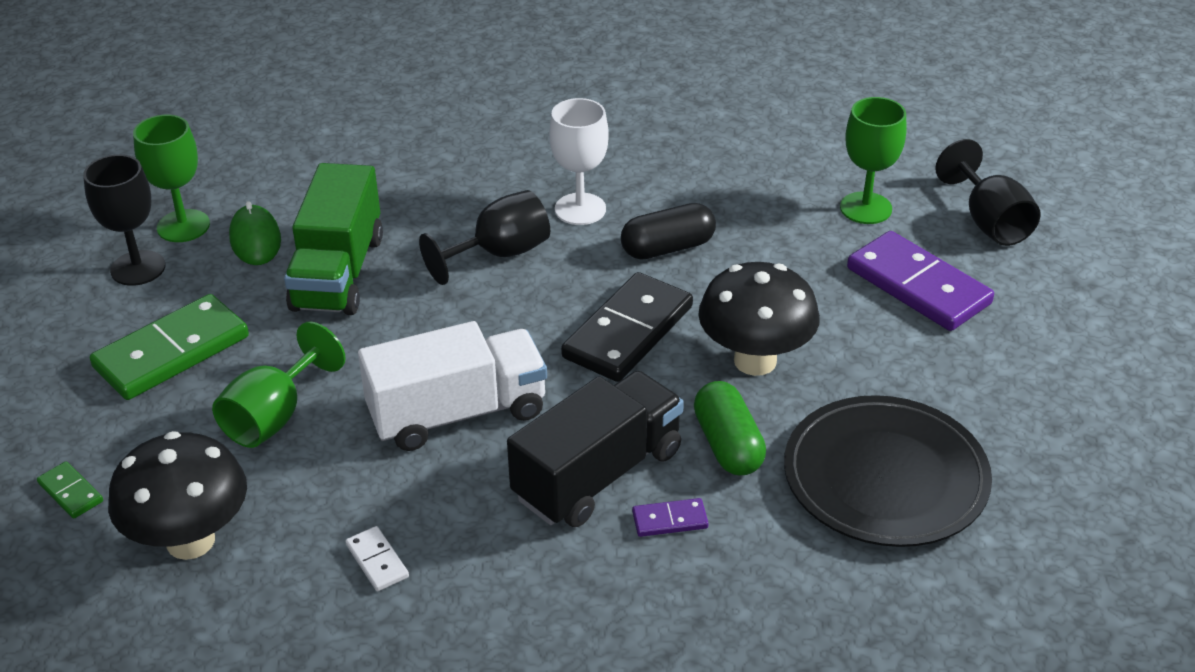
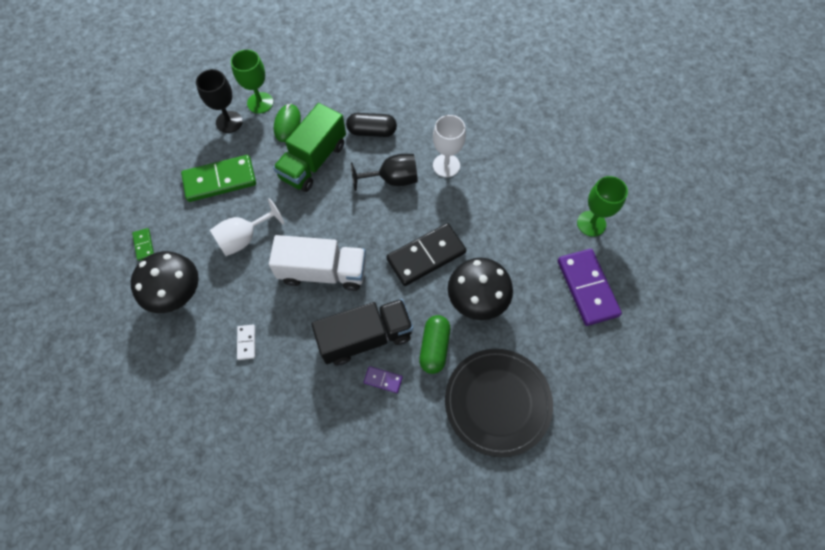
camera: 25 degrees right, 25 degrees up
green goblet [212,322,346,448] -> white goblet [210,198,285,256]
black capsule [621,203,716,260] -> black capsule moved to [346,113,397,137]
black goblet [935,139,1041,246] -> none

